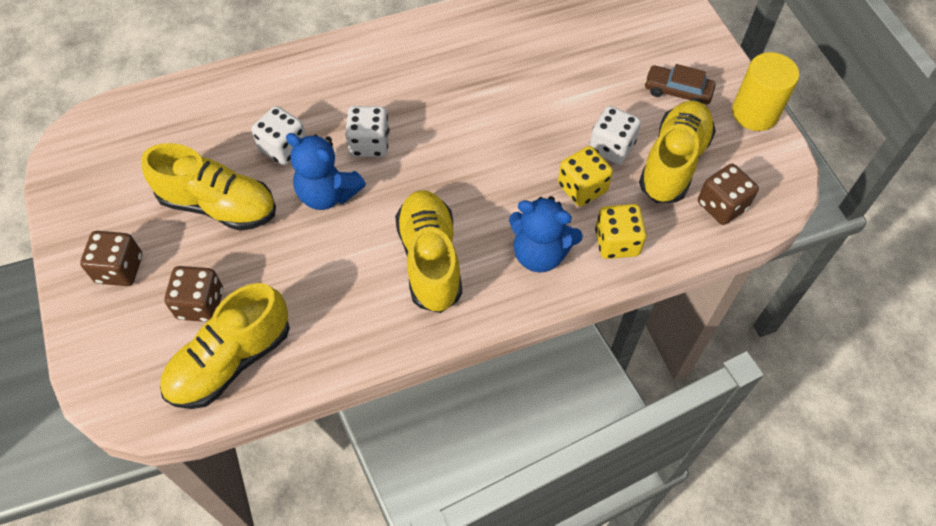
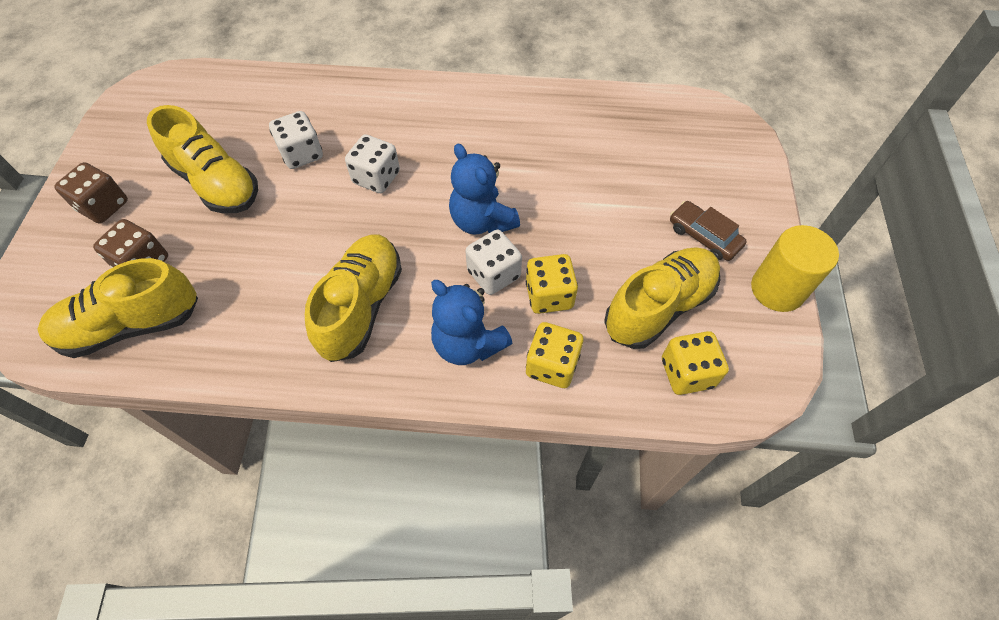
camera: 25 degrees right, 0 degrees up
blue teddy bear [286,133,366,210] -> blue teddy bear moved to [449,144,520,235]
white dice [589,106,641,164] -> white dice moved to [465,230,522,295]
brown dice [698,164,759,225] -> yellow dice [662,331,729,395]

